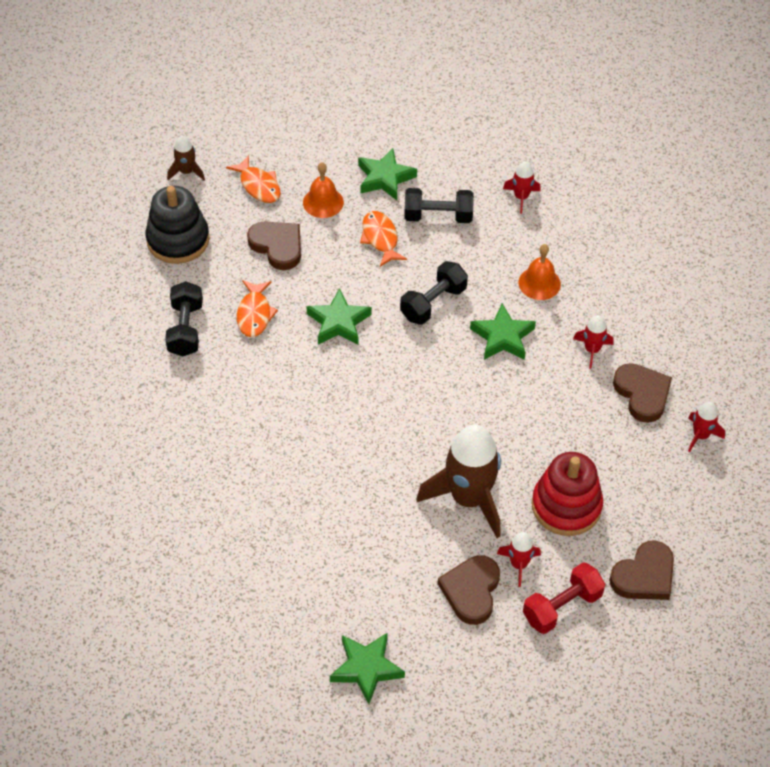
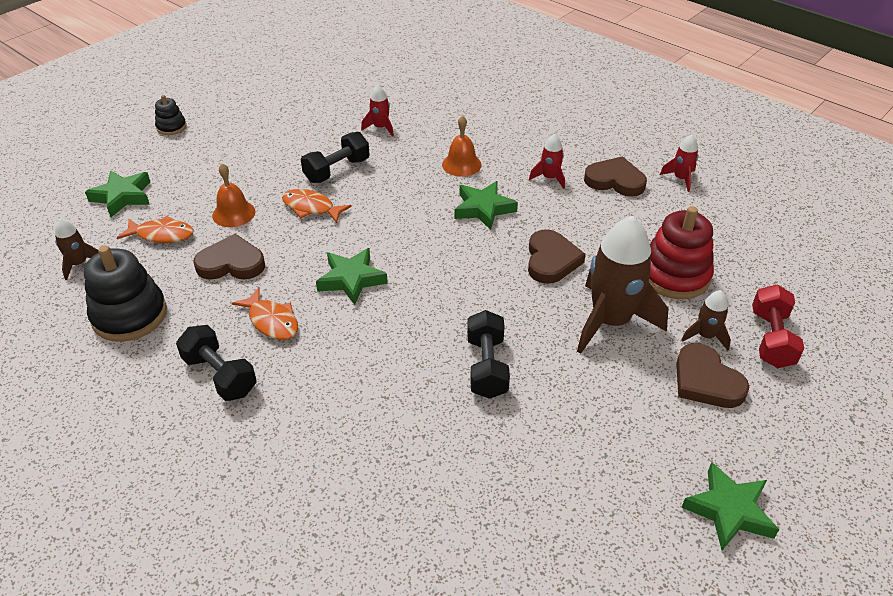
camera: 45 degrees left, 10 degrees down
green star [358,148,417,200] -> green star moved to [85,170,150,217]
black dumbbell [400,261,468,325] -> black dumbbell moved to [467,310,510,399]
red rocket [497,532,541,587] -> brown rocket [681,290,731,350]
brown heart [609,540,674,600] -> brown heart moved to [528,229,586,284]
none -> black stacking toy [155,95,186,135]

